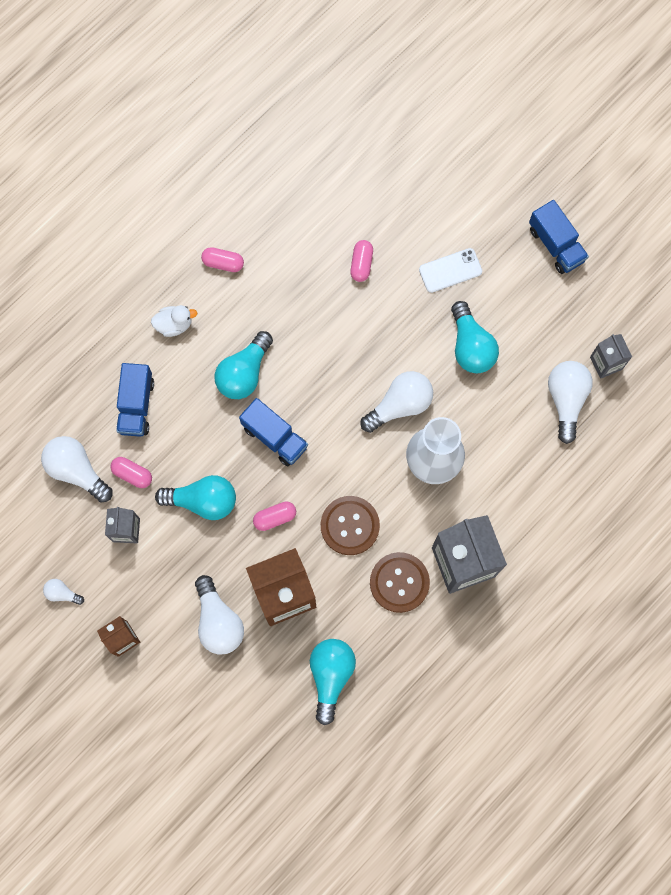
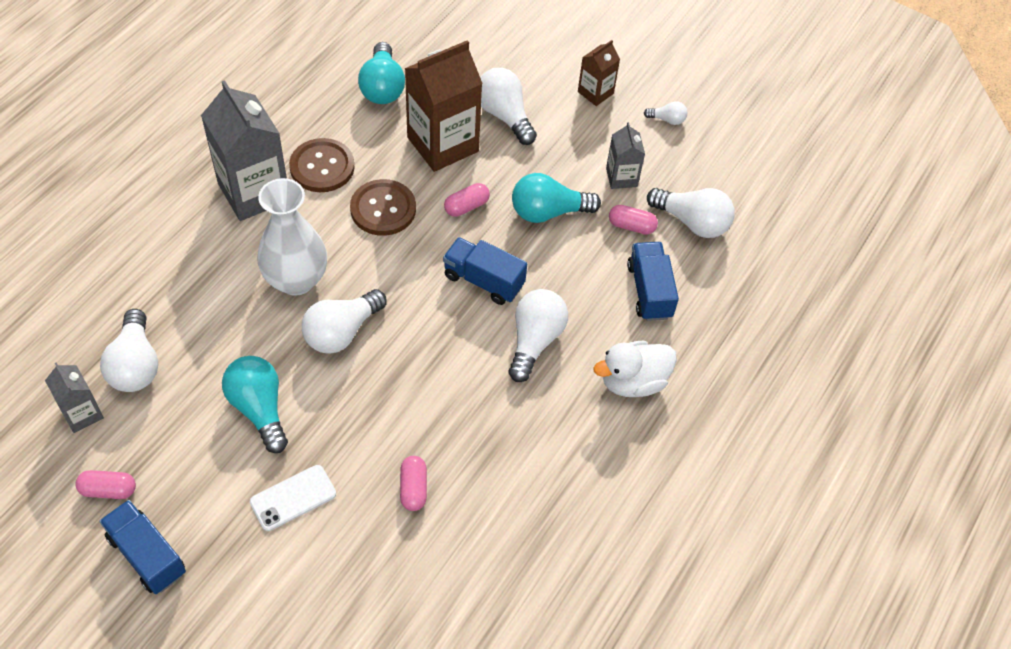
camera: 165 degrees right, 20 degrees down
white duck [151,305,197,337] -> white duck [593,341,677,397], size x1.52
pink capsule [201,247,244,272] -> pink capsule moved to [75,470,136,499]
turquoise light bulb [215,331,273,399] -> white light bulb [509,289,568,382]

